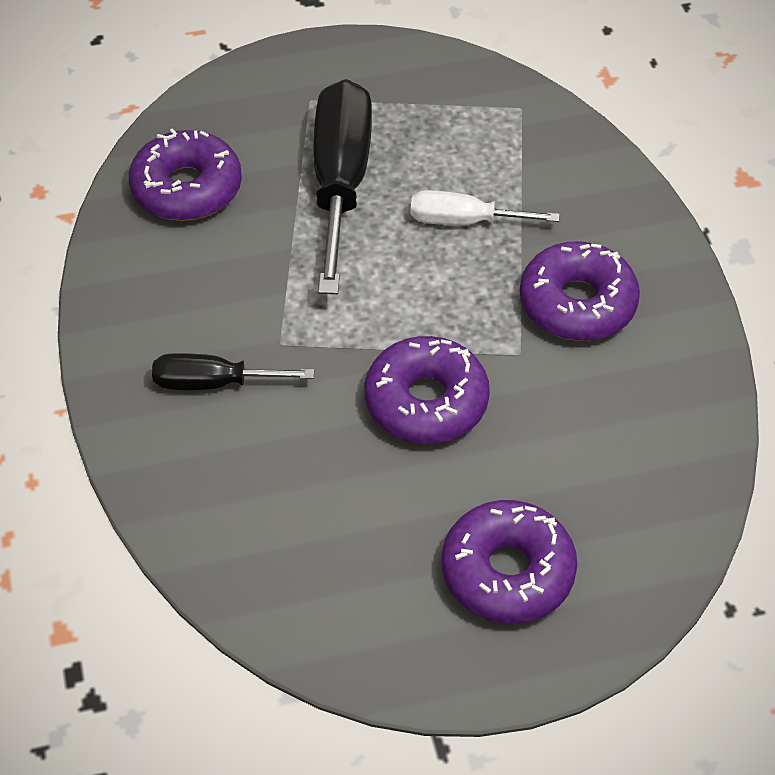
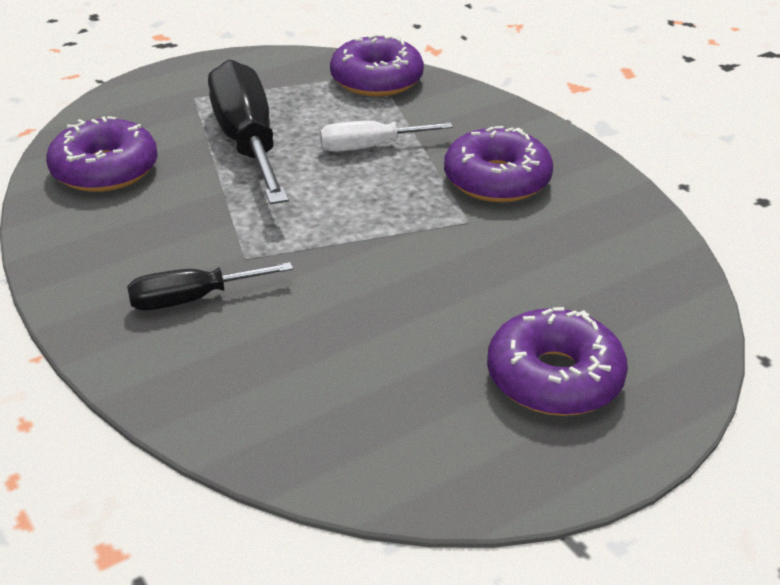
camera: 20 degrees left, 15 degrees down
purple donut [365,336,490,444] -> purple donut moved to [330,34,424,96]

